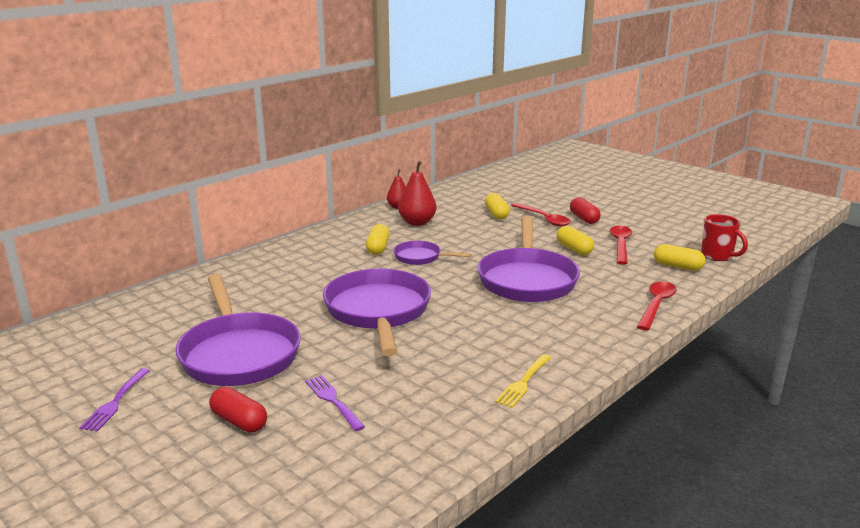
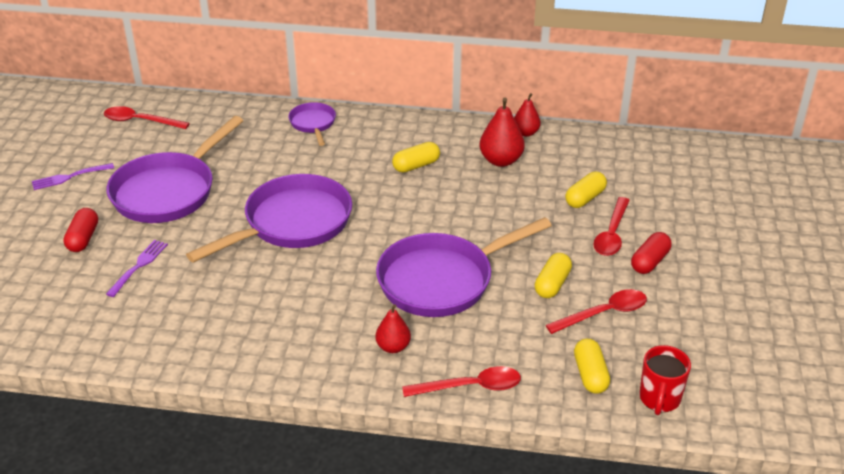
camera: 55 degrees right, 15 degrees up
purple pan [394,241,472,265] -> purple pan moved to [288,102,336,146]
yellow fork [495,354,551,408] -> none
none -> red spoon [104,106,190,129]
none -> red pear [375,304,411,353]

